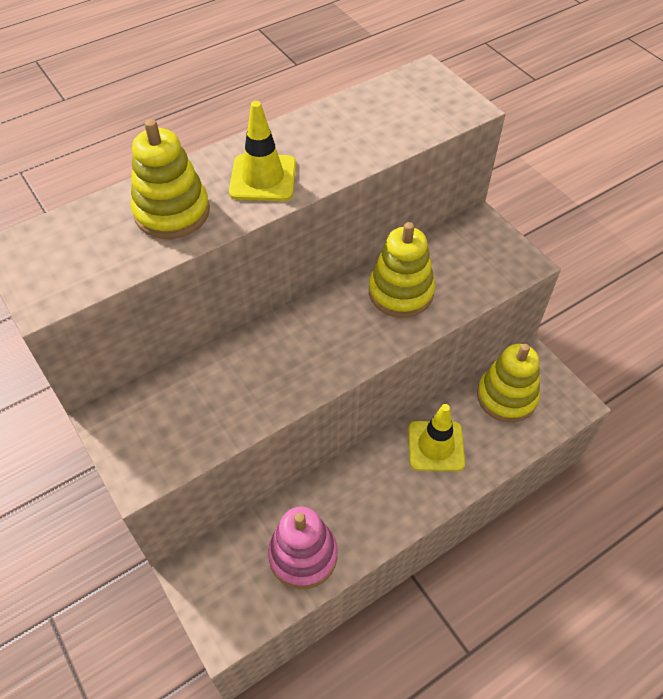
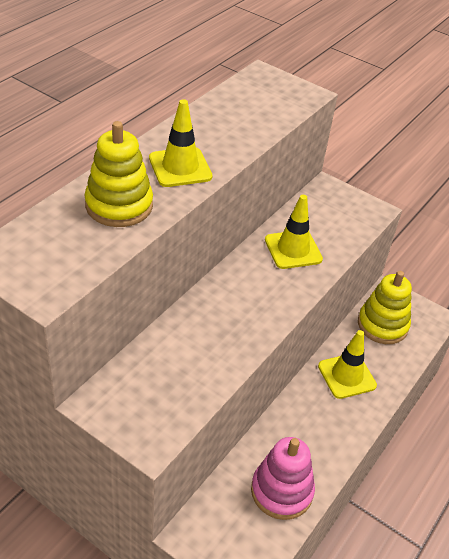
camera: 25 degrees left, 10 degrees down
yellow stacking toy [369,222,435,318] -> yellow traffic cone [265,195,323,269]

